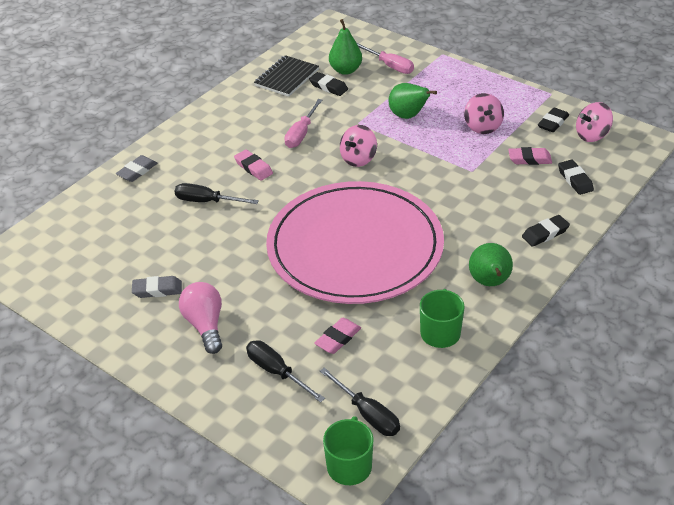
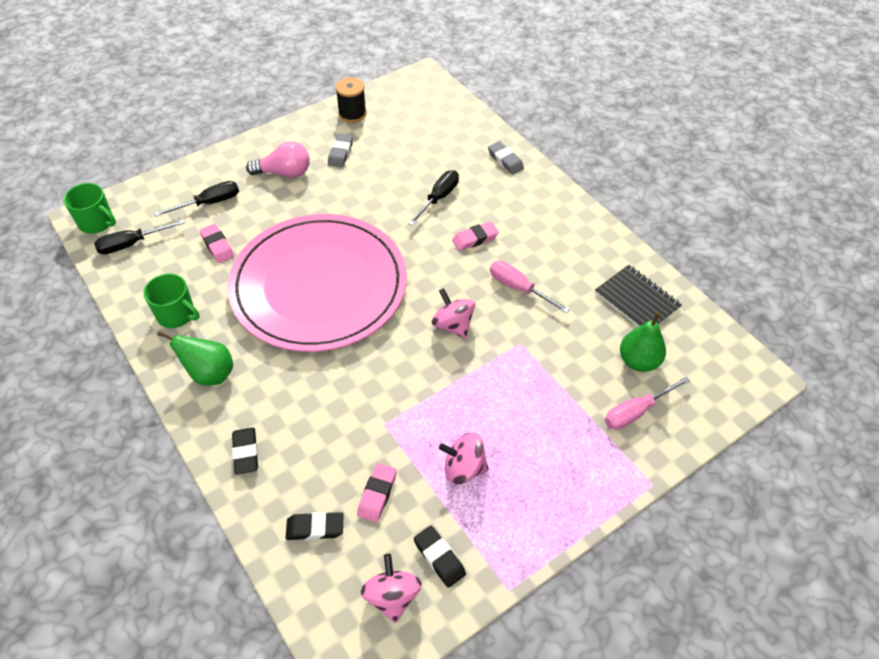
camera: 105 degrees right, 10 degrees up
black eraser [309,72,348,96] -> none
green pear [388,83,437,119] -> none
none -> black spool [335,77,367,123]

